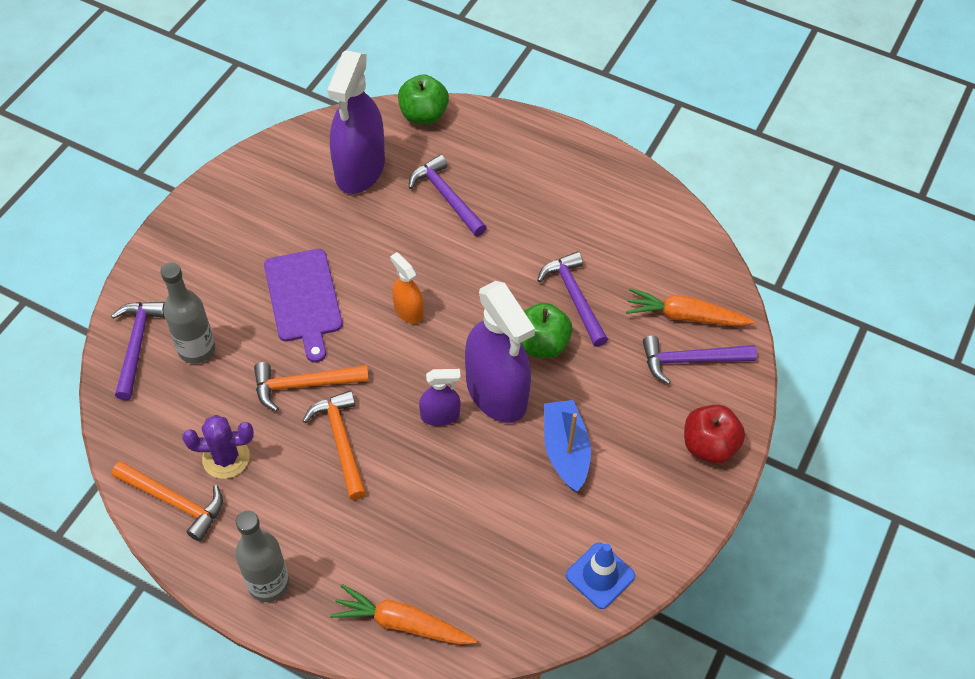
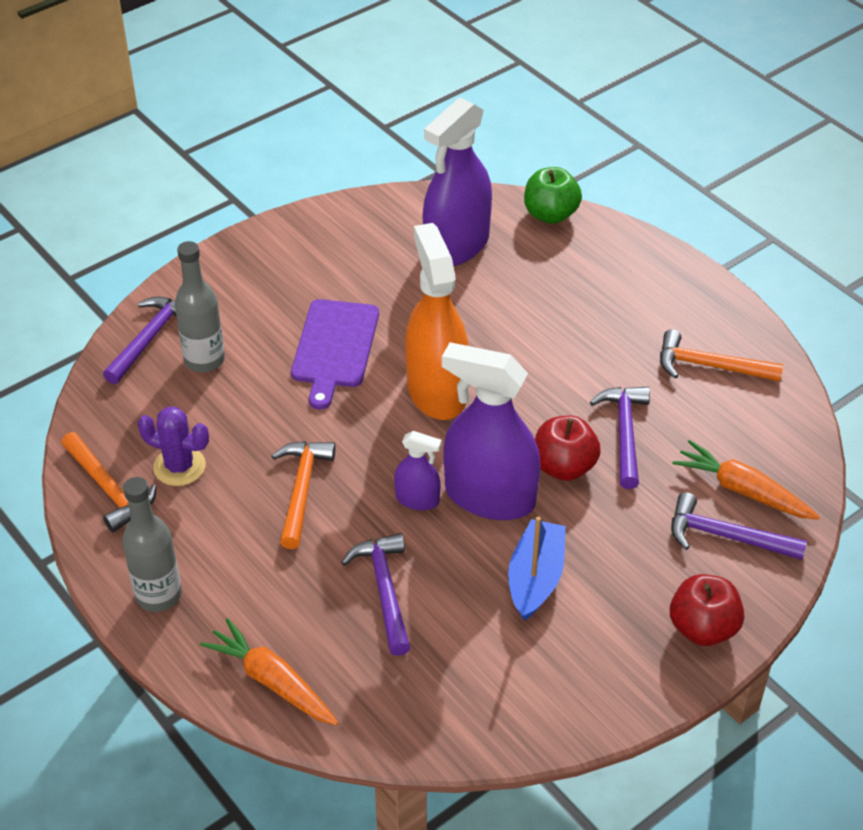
camera: 25 degrees right, 10 degrees down
orange hammer [254,362,369,412] -> orange hammer moved to [660,329,783,382]
orange spray bottle [390,252,424,324] -> orange spray bottle [405,223,469,420], size x2.09
purple hammer [409,154,487,236] -> purple hammer moved to [341,533,410,656]
purple spray bottle [465,281,535,423] -> purple spray bottle turned 120 degrees clockwise [442,342,541,520]
green apple [521,303,572,358] -> red apple [535,416,601,481]
blue traffic cone [566,542,635,609] -> none

